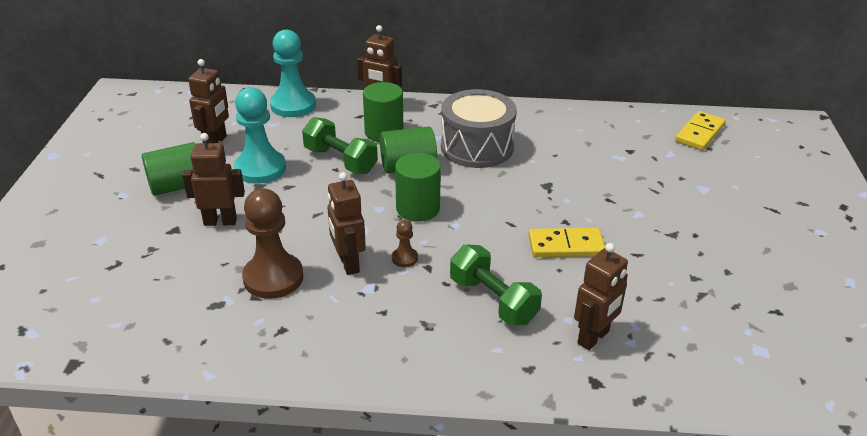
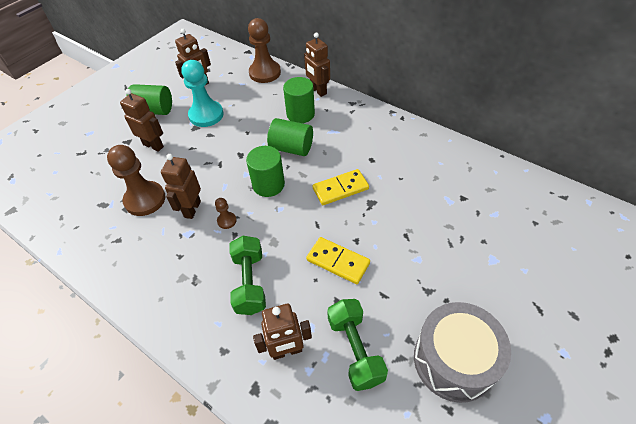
camera: 35 degrees right, 15 degrees up
turquoise pawn [270,29,316,117] -> brown pawn [248,18,281,83]
green dumbbell [302,117,378,174] -> green dumbbell moved to [327,299,388,391]
grey drum [441,89,517,168] -> grey drum moved to [414,302,511,403]
yellow domino [675,111,726,150] -> yellow domino moved to [313,169,369,205]

